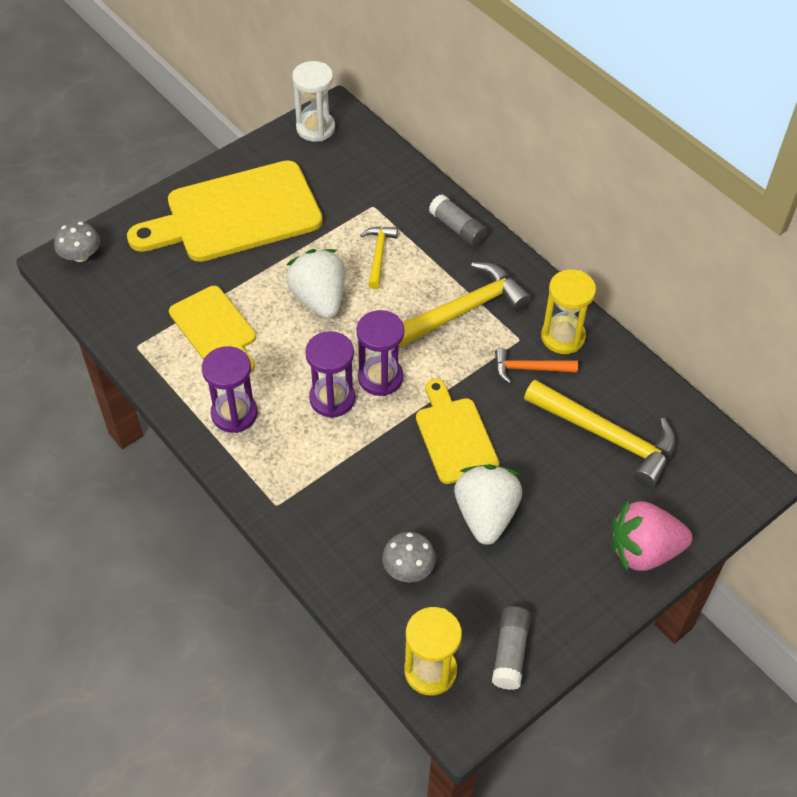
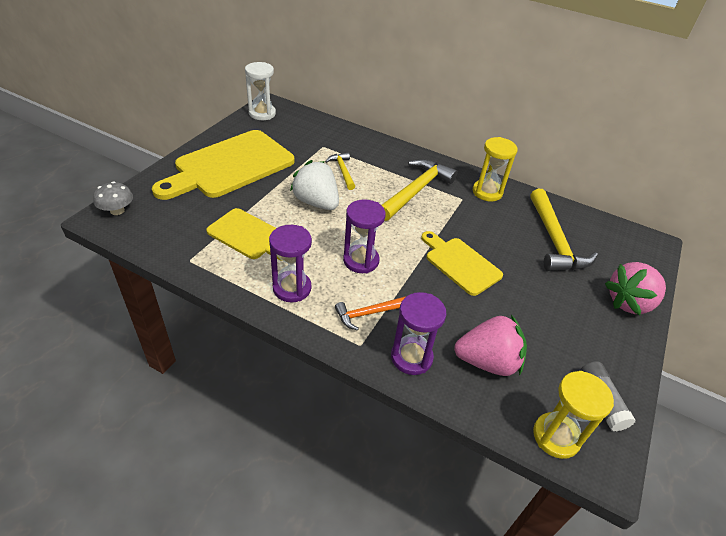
camera: 25 degrees left, 10 degrees down
purple hourglass [357,310,404,396] -> purple hourglass moved to [391,292,446,375]
grey mushroom [382,532,436,582] -> pink strawberry [454,315,527,376]
grey glue stick [429,194,487,247] -> none
white strawberry [454,464,522,545] -> none
orange hammer [495,348,578,383] -> orange hammer moved to [335,297,405,330]
yellow hammer [524,380,676,488] -> yellow hammer turned 75 degrees clockwise [530,189,598,271]

